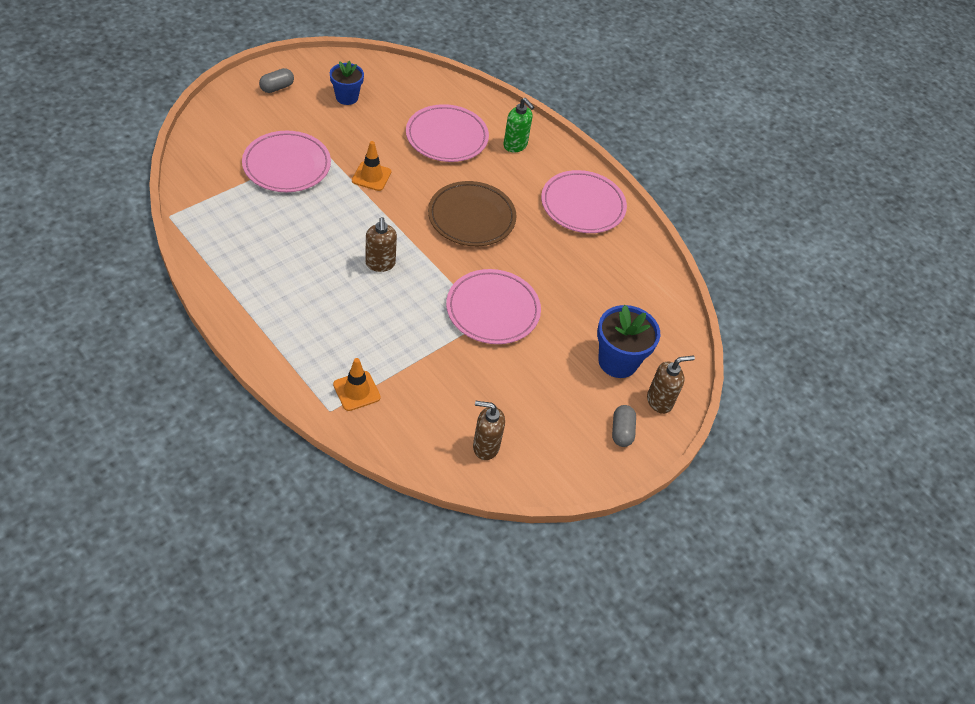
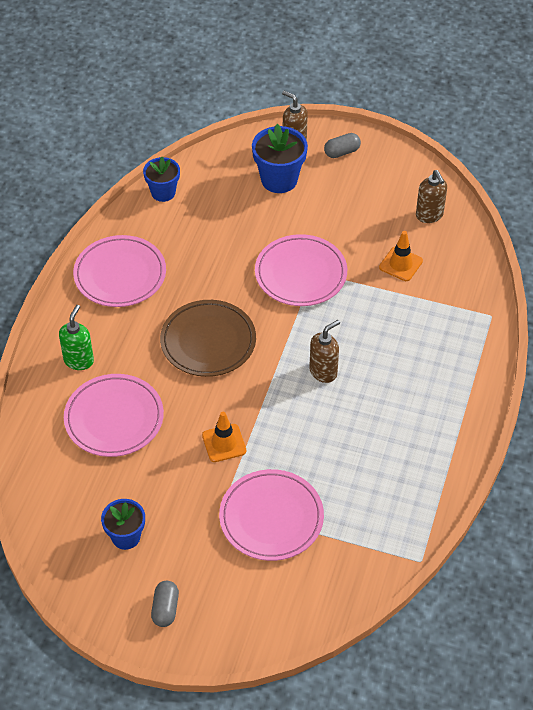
camera: 115 degrees left, 0 degrees up
grey capsule [259,68,294,93] -> grey capsule turned 75 degrees clockwise [151,581,179,627]
orange traffic cone [333,358,381,411] -> orange traffic cone moved to [379,231,423,281]
none -> blue flower pot [143,157,180,202]

